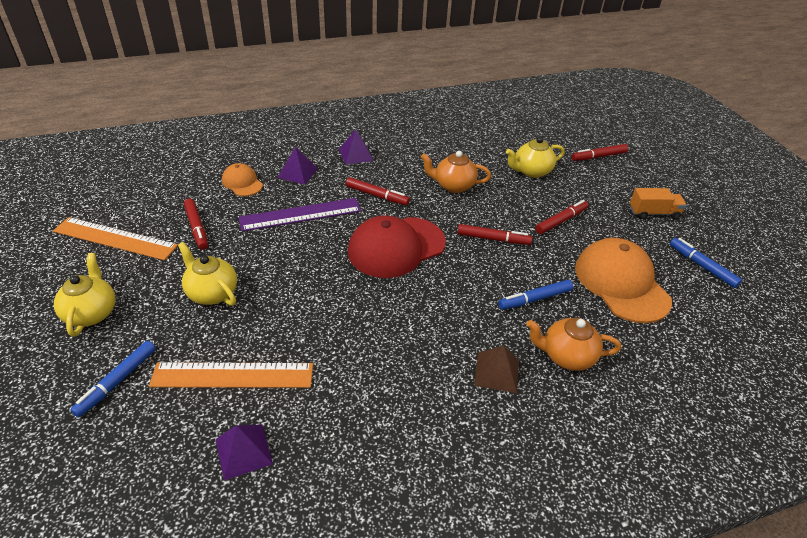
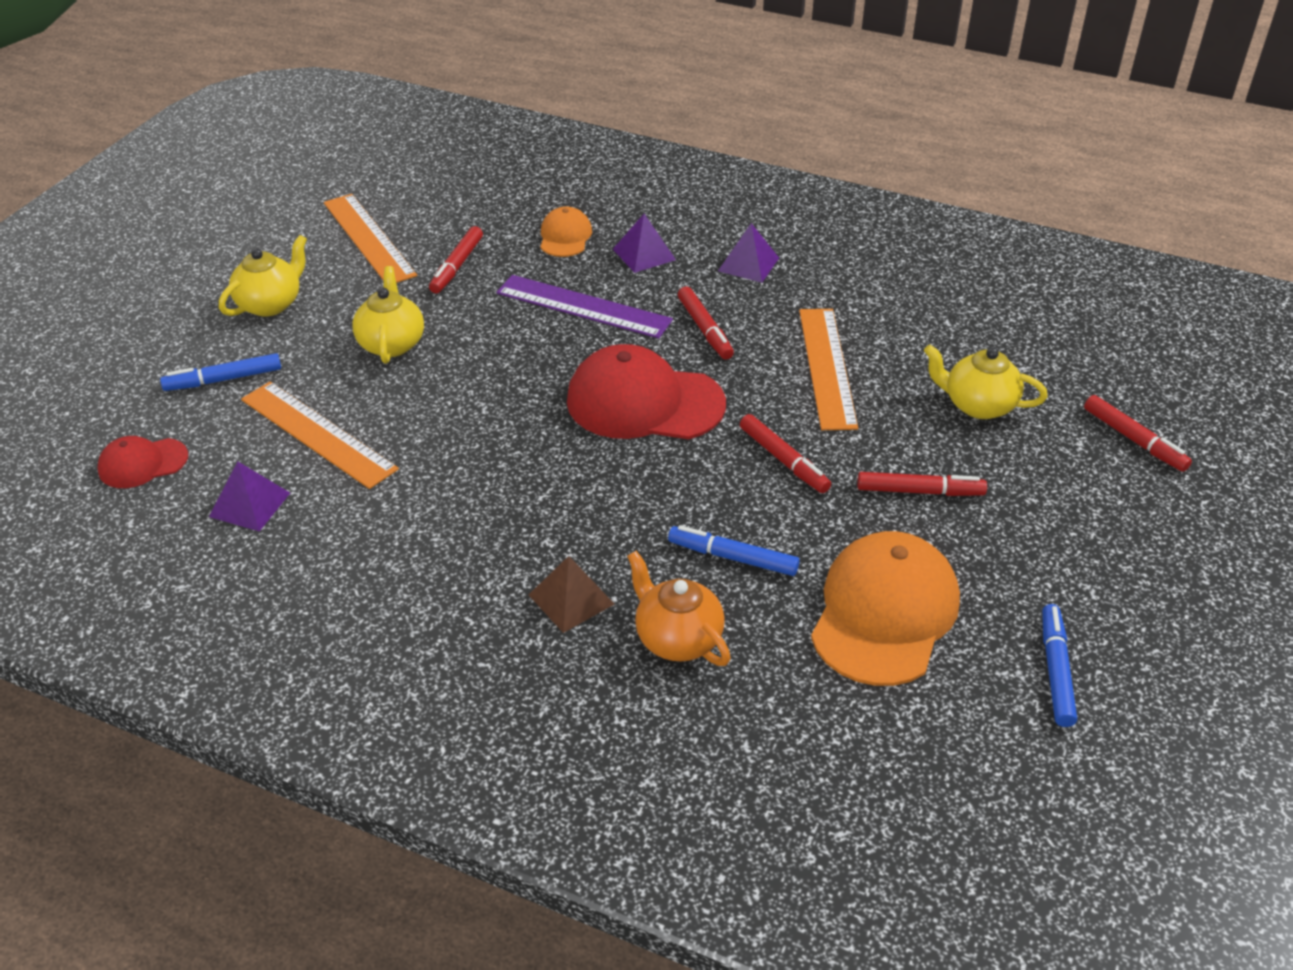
camera: 45 degrees right, 0 degrees up
orange teapot [421,151,491,193] -> orange ruler [799,309,858,430]
red marker [572,144,628,161] -> red marker turned 150 degrees counterclockwise [1084,395,1192,472]
orange truck [630,188,687,219] -> none
none -> red cap [98,436,188,488]

